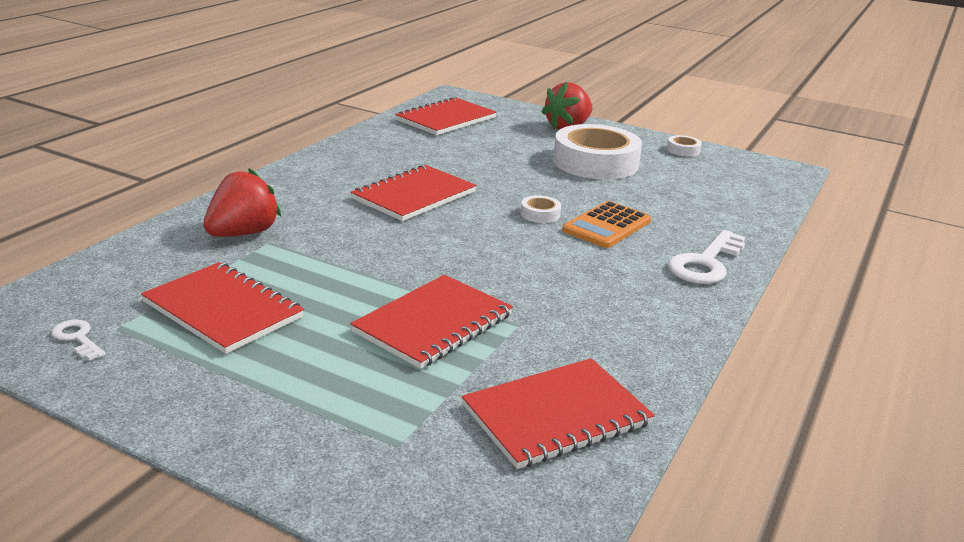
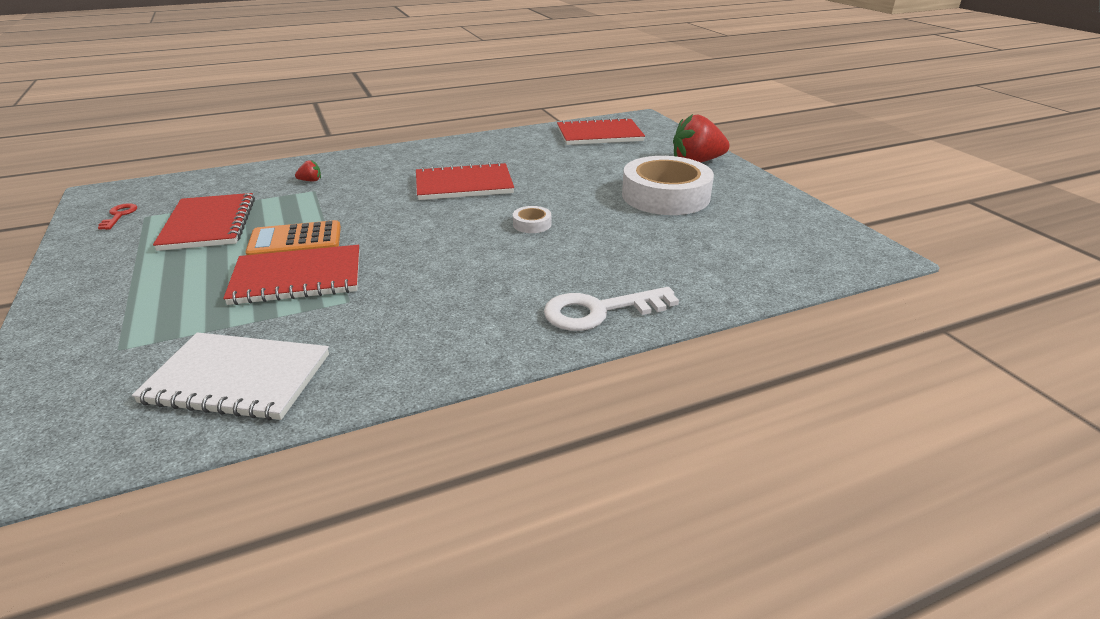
camera: 40 degrees right, 5 degrees up
white key [52,319,106,361] -> red key [98,203,137,230]
red strawberry [204,168,281,237] -> red strawberry [295,160,321,181], size x0.41
red notebook [462,358,655,469] -> white notebook [132,332,329,420]
orange calculator [562,201,651,248] -> orange calculator moved to [245,220,341,255]
white tape [667,135,702,156] -> none

